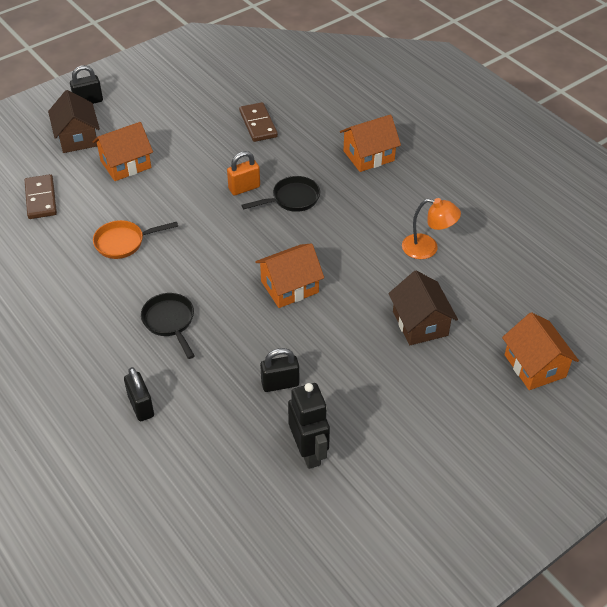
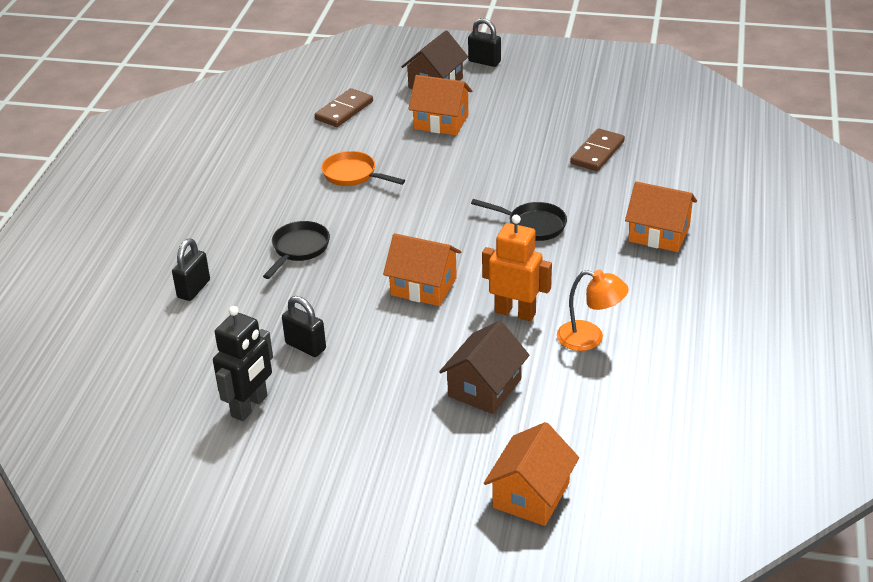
camera: 50 degrees right, 10 degrees down
orange padlock [227,151,260,196] -> none
orange lamp [402,198,461,259] -> orange lamp turned 45 degrees counterclockwise [557,270,629,351]
none -> orange robot [482,215,552,321]

